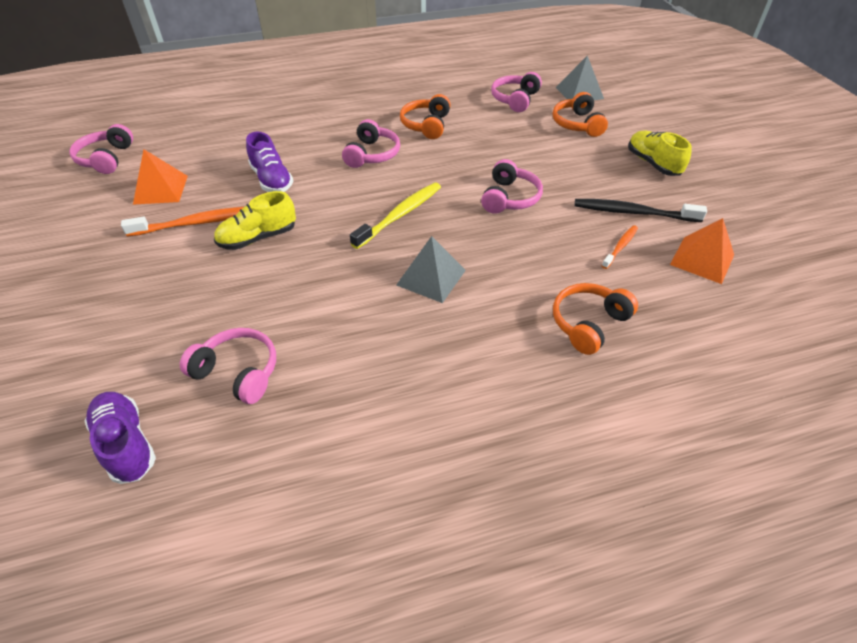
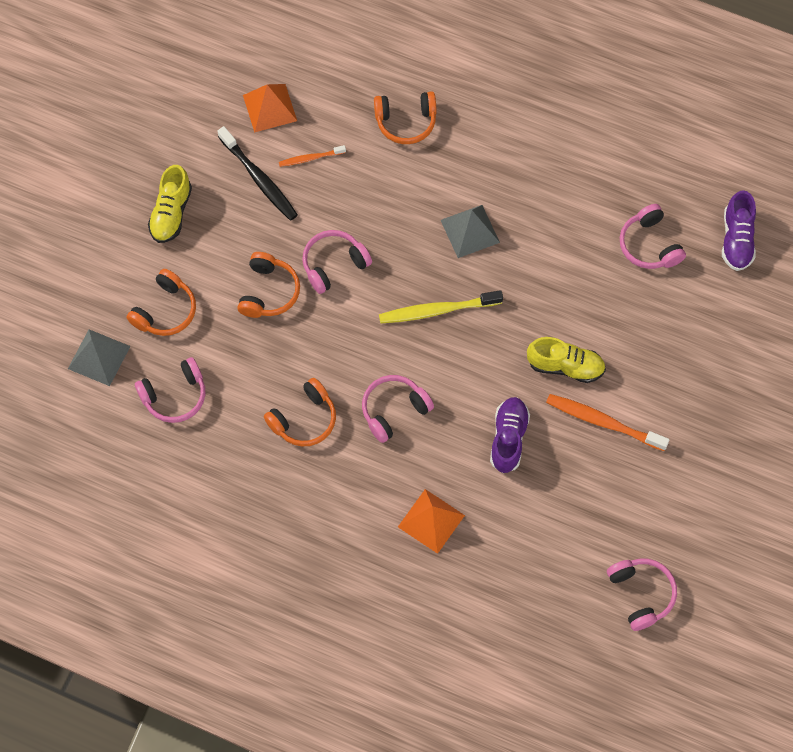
camera: 140 degrees left, 20 degrees up
pink headphones [70,124,133,174] -> pink headphones turned 60 degrees counterclockwise [607,558,677,631]
orange pyramid [133,149,188,205] -> orange pyramid moved to [398,489,465,554]
none -> orange headphones [237,252,300,318]

